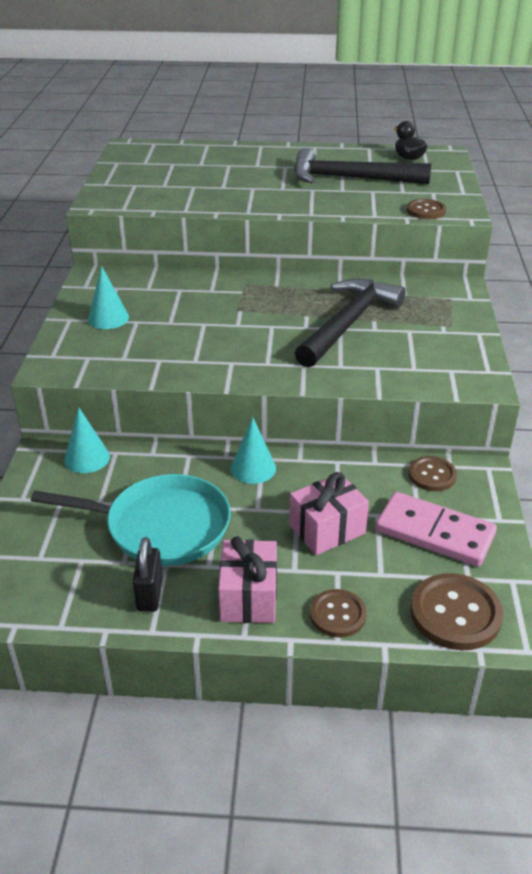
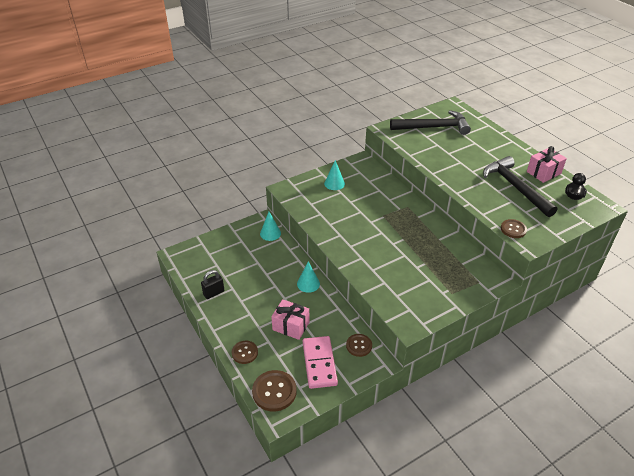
camera: 55 degrees right, 5 degrees up
turquoise pan [31,474,231,566] -> none
pink gift [218,536,277,623] -> pink gift moved to [527,146,567,183]
black hammer [295,278,406,368] -> black hammer moved to [390,110,471,135]

